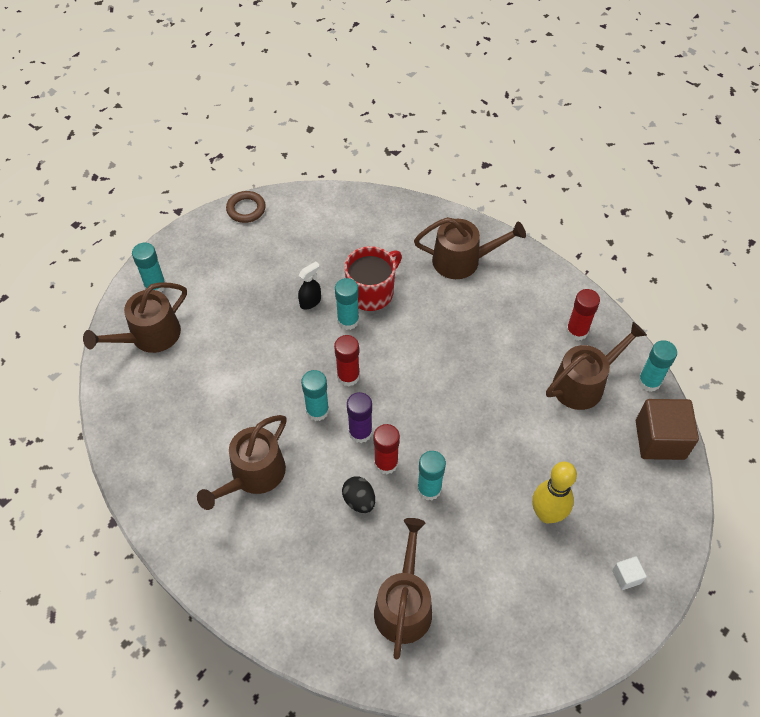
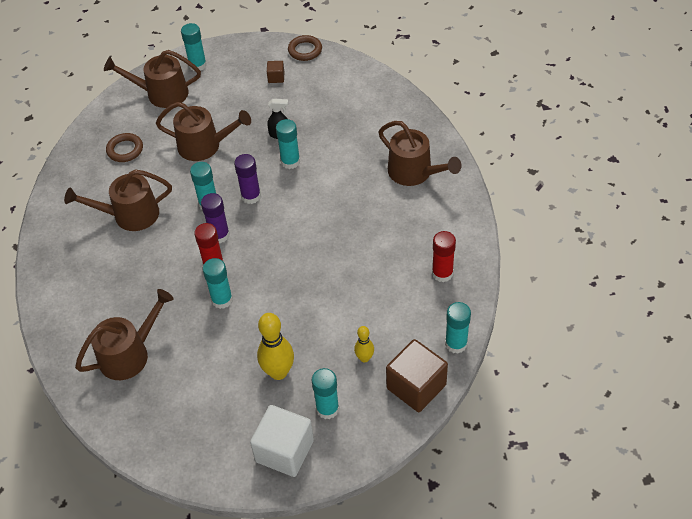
camera: 45 degrees right, 5 degrees down
red glue stick [334,335,360,386] -> purple glue stick [234,154,261,204]
black egg [342,476,375,513] -> none
red mug [344,246,402,311] -> none
brown watering can [546,322,647,410] -> brown watering can moved to [156,102,251,161]
white cube [612,556,647,590] -> white cube [250,405,314,477], size x2.18
none -> brown ring [106,133,143,162]
none -> brown cube [267,61,284,83]
none -> turquoise glue stick [312,368,339,419]
none -> yellow bowling pin [354,326,374,362]

